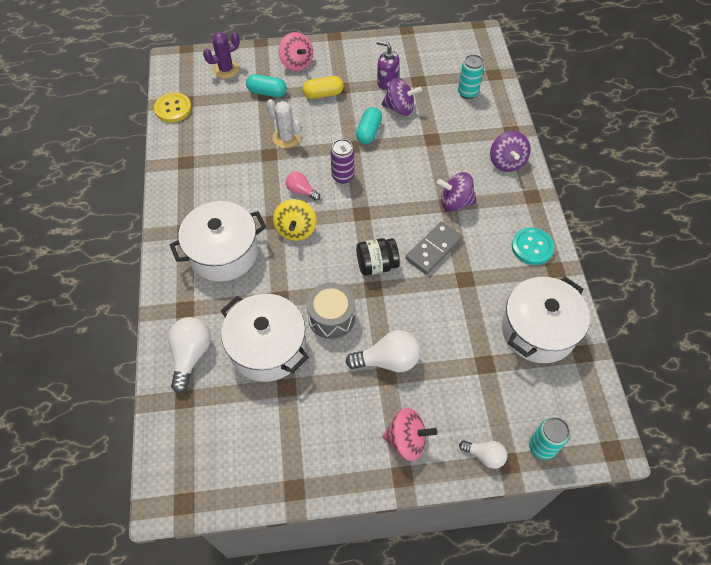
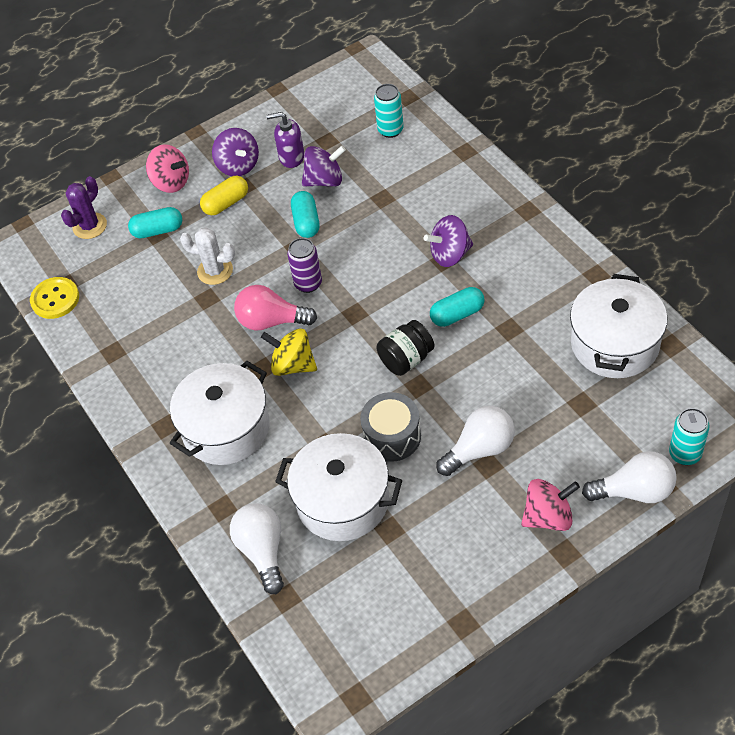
camera: 20 degrees left, 5 degrees down
yellow spinning top [273,199,317,241] -> yellow spinning top turned 135 degrees clockwise [261,328,317,376]
pink light bulb [286,172,320,201] -> pink light bulb [234,285,317,331], size x1.66
grey domino [406,222,462,274] -> turquoise capsule [430,287,484,327]
white light bulb [459,440,507,469] -> white light bulb [582,451,677,503], size x1.66
purple spinning top [490,131,531,172] -> purple spinning top moved to [212,128,259,176]
turquoise button [512,227,554,265] -> none

